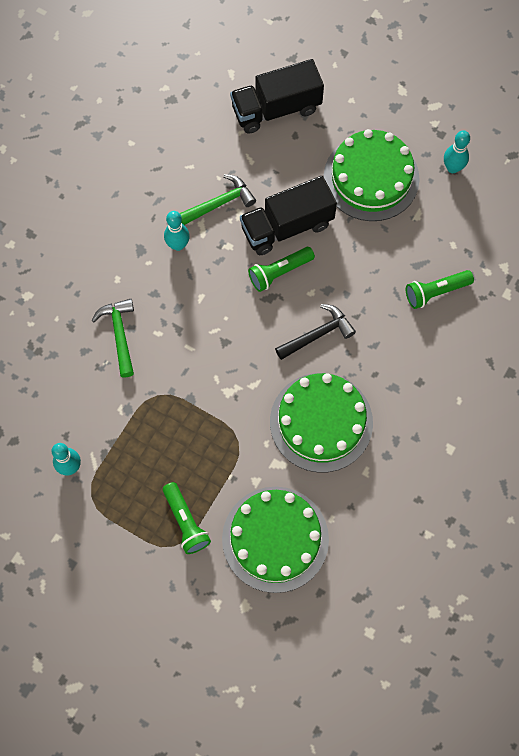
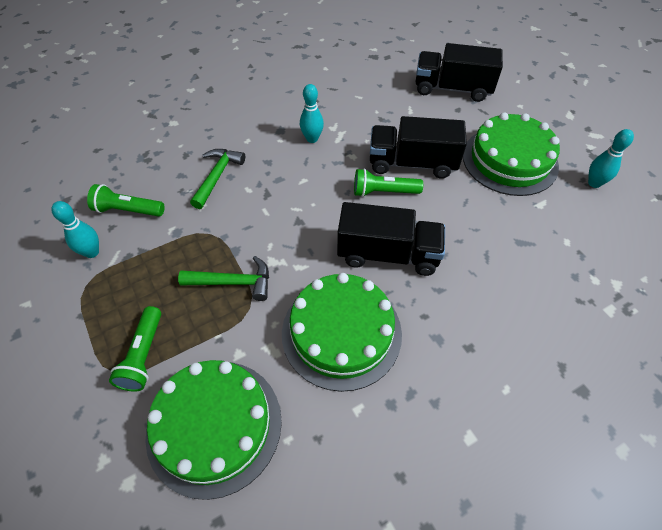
camera: 30 degrees right, 15 degrees down
green hammer [180,174,256,225] -> green hammer moved to [178,256,269,301]
black hammer [275,304,356,360] -> black truck [337,202,445,276]
green flashlight [406,270,474,309] -> green flashlight moved to [87,184,165,217]

